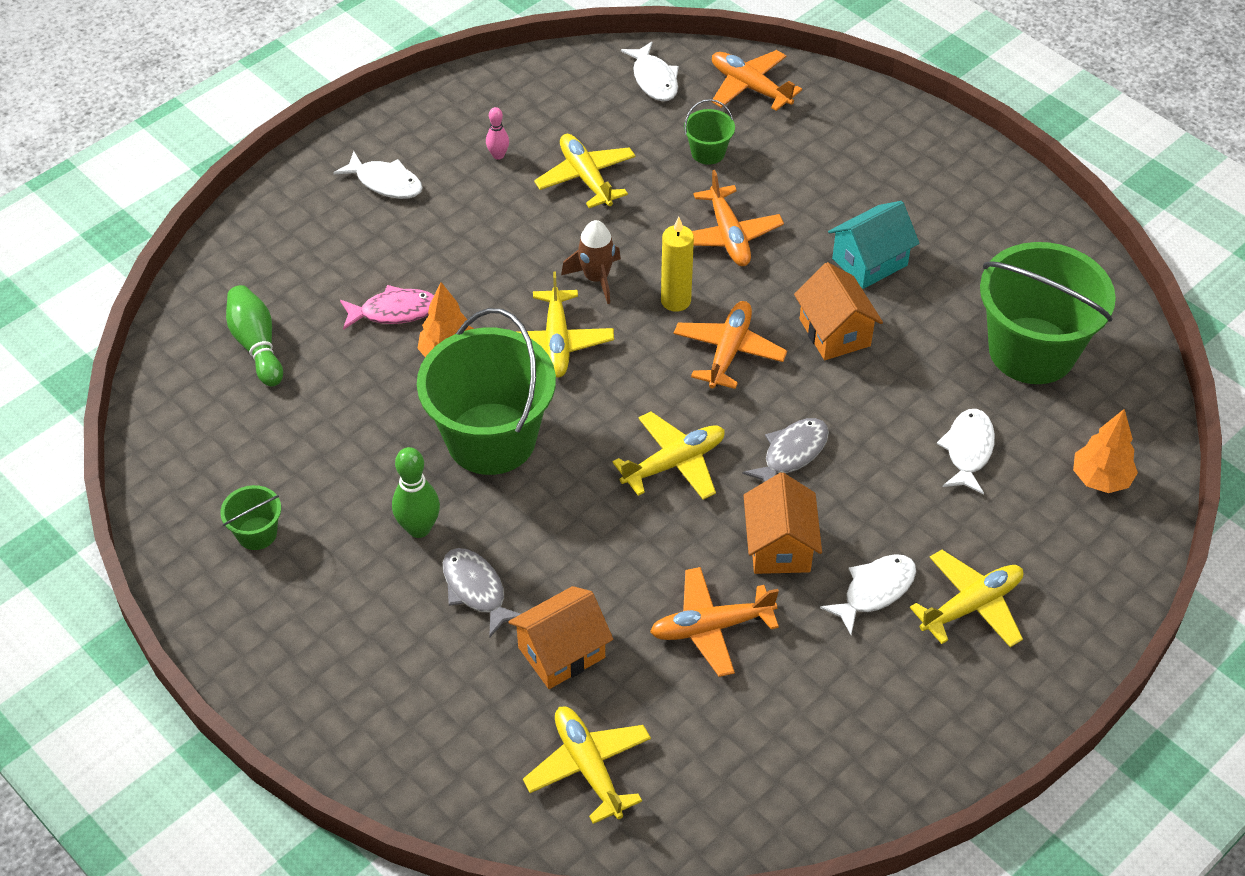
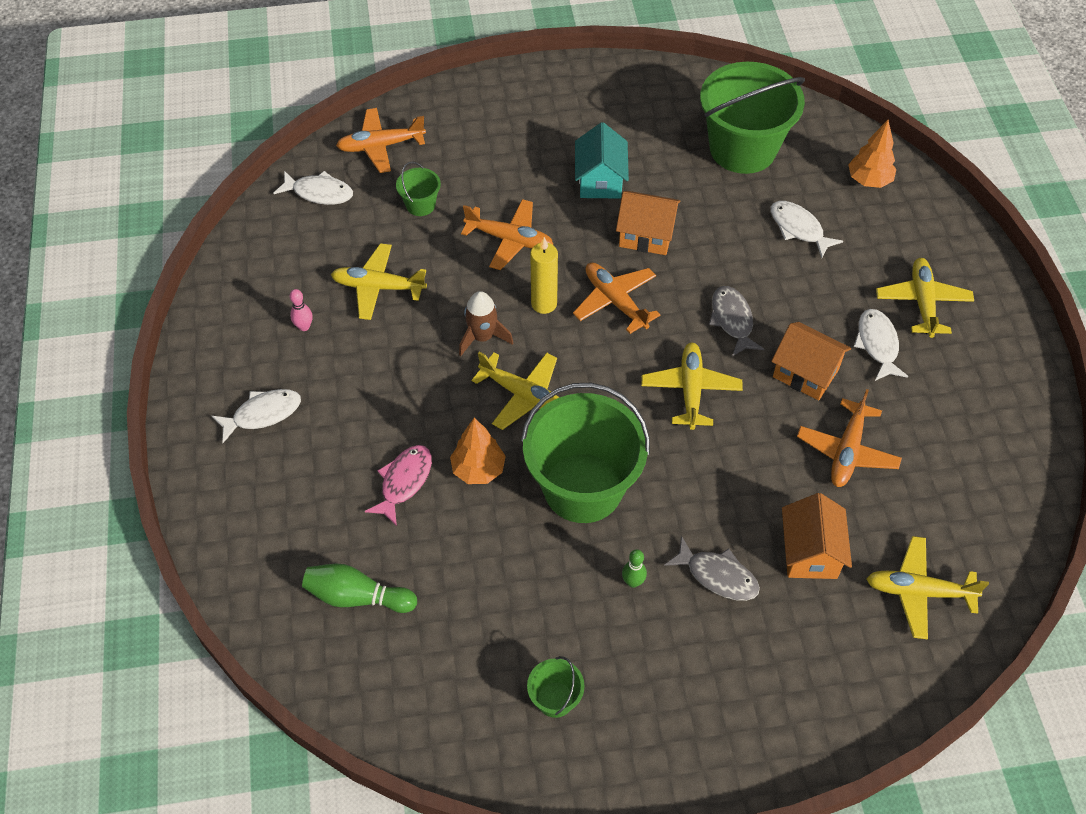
camera: 55 degrees left, 5 degrees up
green bowling pin [392,447,440,538] -> green bowling pin [622,549,647,588], size x0.58
grey fish [443,548,520,638] -> grey fish turned 150 degrees counterclockwise [664,536,760,601]

